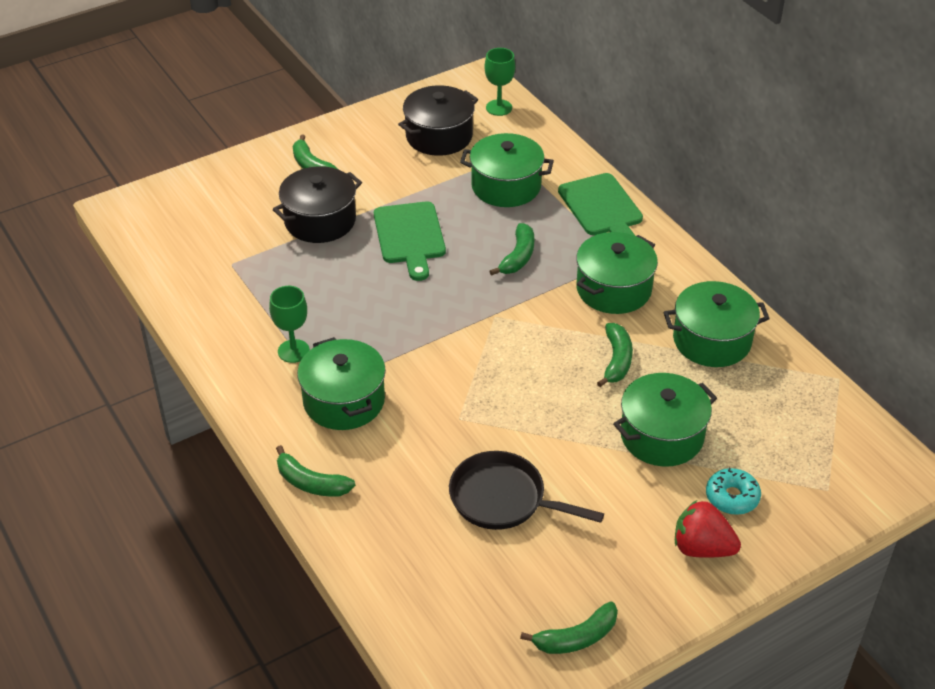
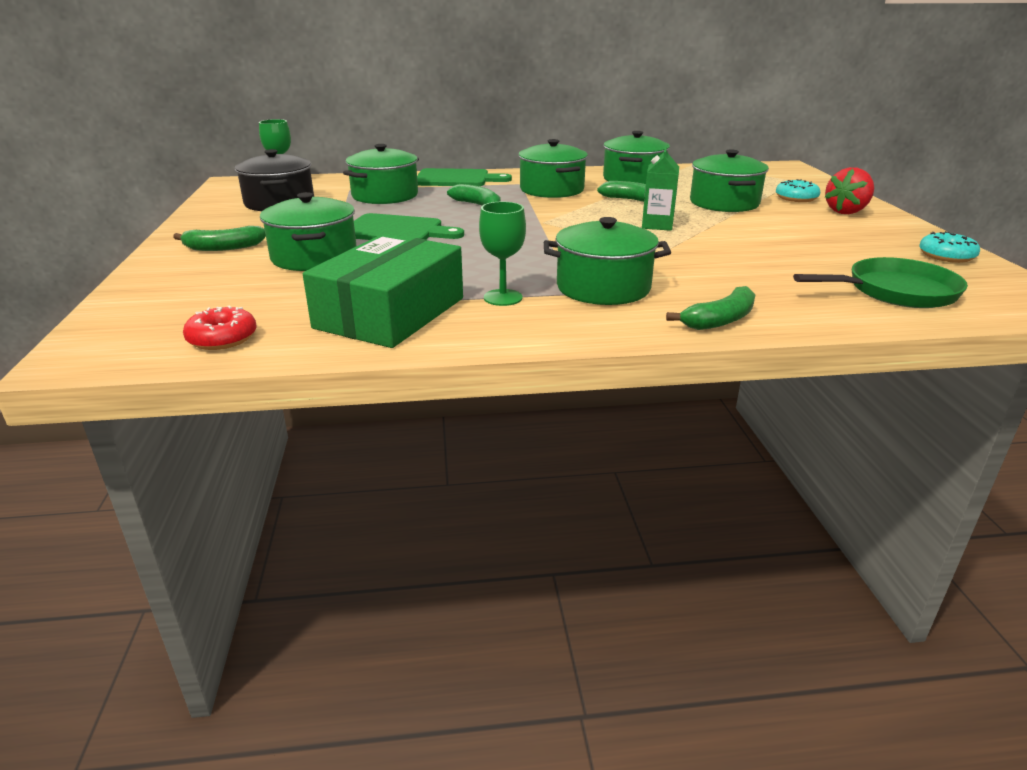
camera: 65 degrees left, 15 degrees down
black pot [273,166,362,243] -> green pot [260,192,357,271]
black pan [449,451,604,530] -> none
green banana [520,601,618,654] -> turquoise donut [919,231,980,263]
none -> red donut [183,306,256,350]
none -> green box [303,233,463,348]
none -> green carton [642,145,679,231]
none -> green pan [793,257,968,308]

